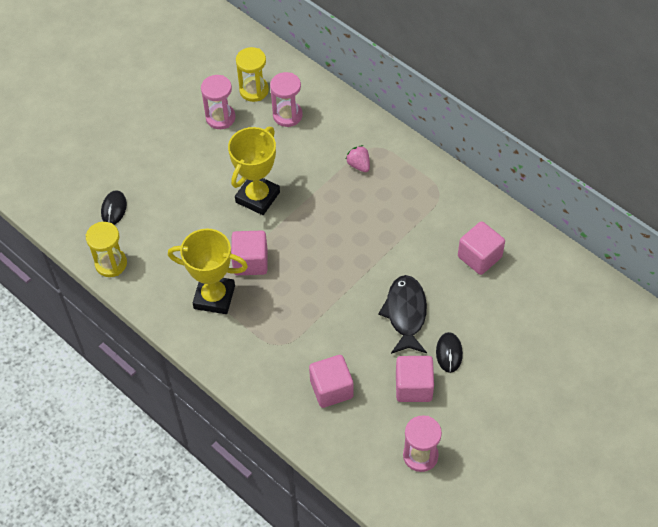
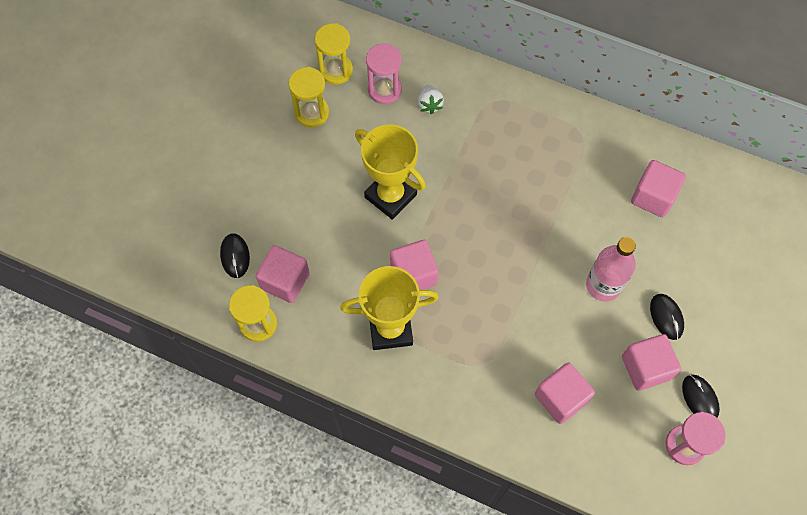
camera: 20 degrees left, 10 degrees up
pink hourglass [201,75,236,129] -> yellow hourglass [289,67,329,128]
yellow trophy [228,127,280,215] -> yellow trophy turned 60 degrees counterclockwise [355,124,426,220]
pink strawberry [345,145,370,172] -> none
black fish [378,275,427,354] -> pink bottle [586,237,636,301]
none -> pink cube [256,245,310,303]
none -> white strawberry [418,85,444,114]
none -> black mouse [682,375,720,418]

